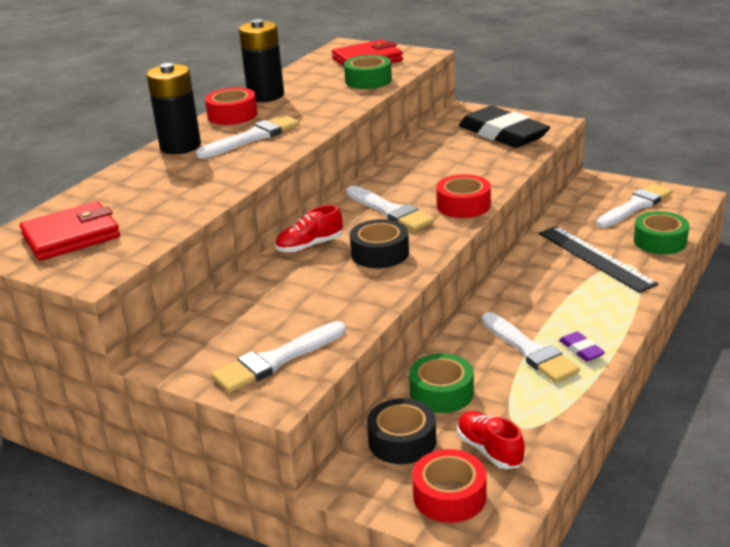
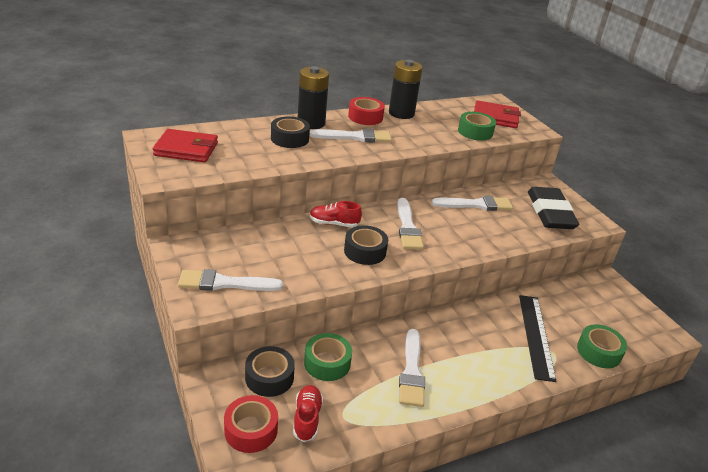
camera: 30 degrees right, 5 degrees up
red tape [436,174,491,218] -> none
purple eraser [559,331,605,362] -> none
white brush [596,183,673,228] -> white brush moved to [432,196,513,211]
none -> black tape [271,116,310,148]

